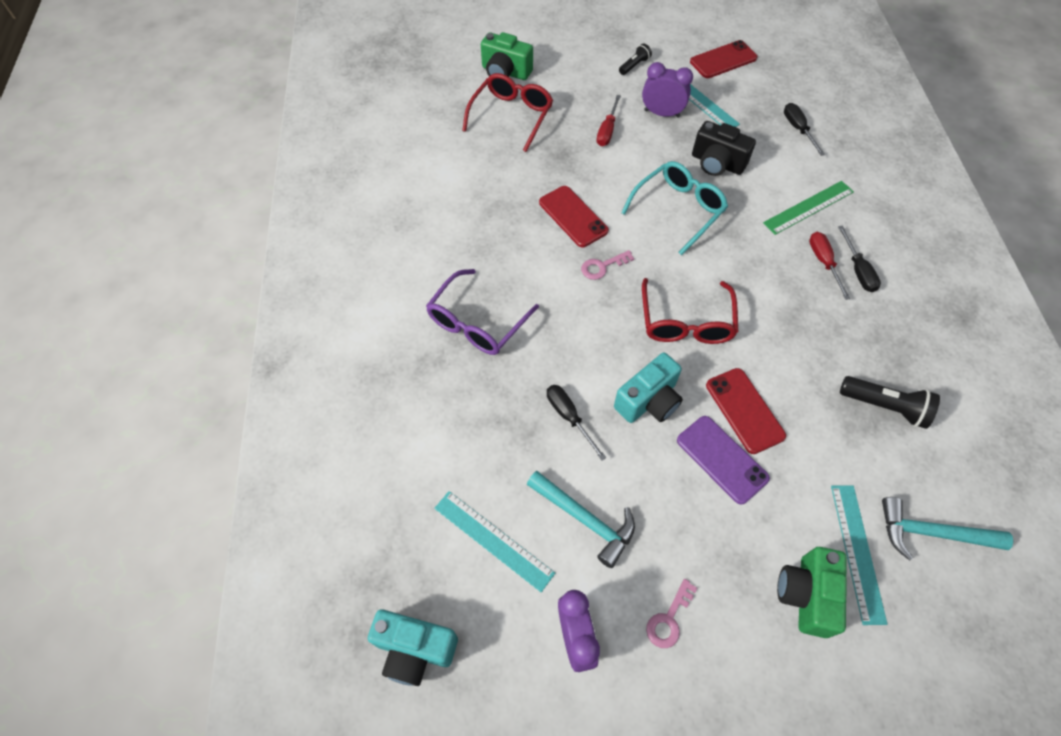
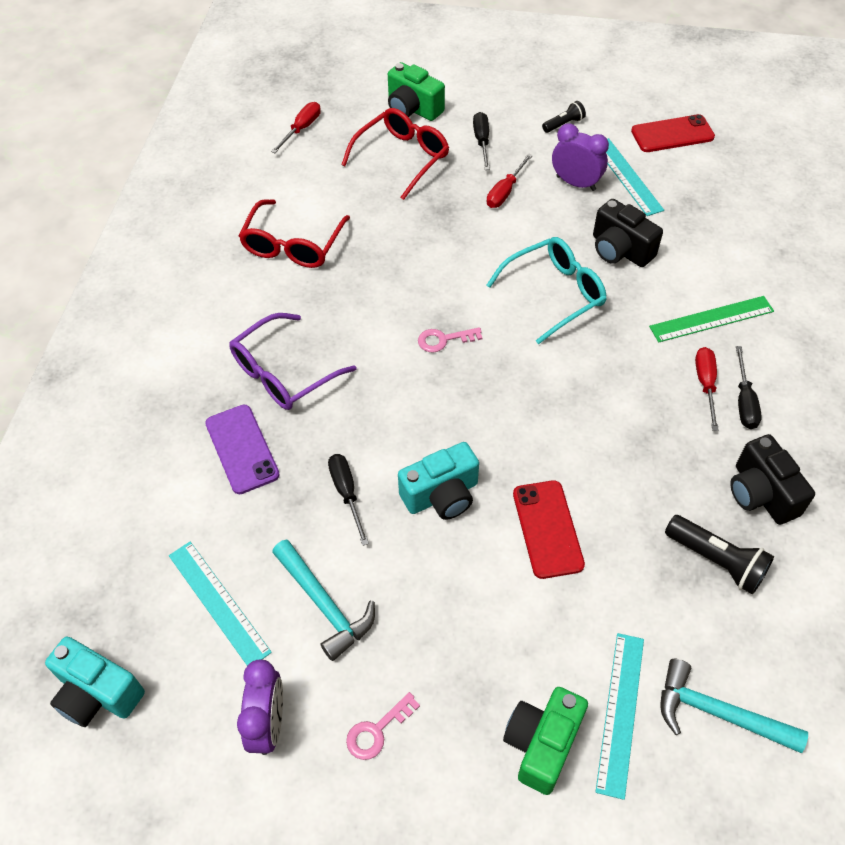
camera: 15 degrees right, 5 degrees down
red phone [539,186,609,247] -> none
red glasses [642,278,738,344] -> red glasses moved to [239,199,350,268]
purple phone [677,416,770,504] -> purple phone moved to [205,405,280,494]
black screwdriver [784,103,825,156] -> black screwdriver moved to [473,112,490,170]
none -> red screwdriver [271,102,321,153]
none -> black camera [730,434,815,525]

